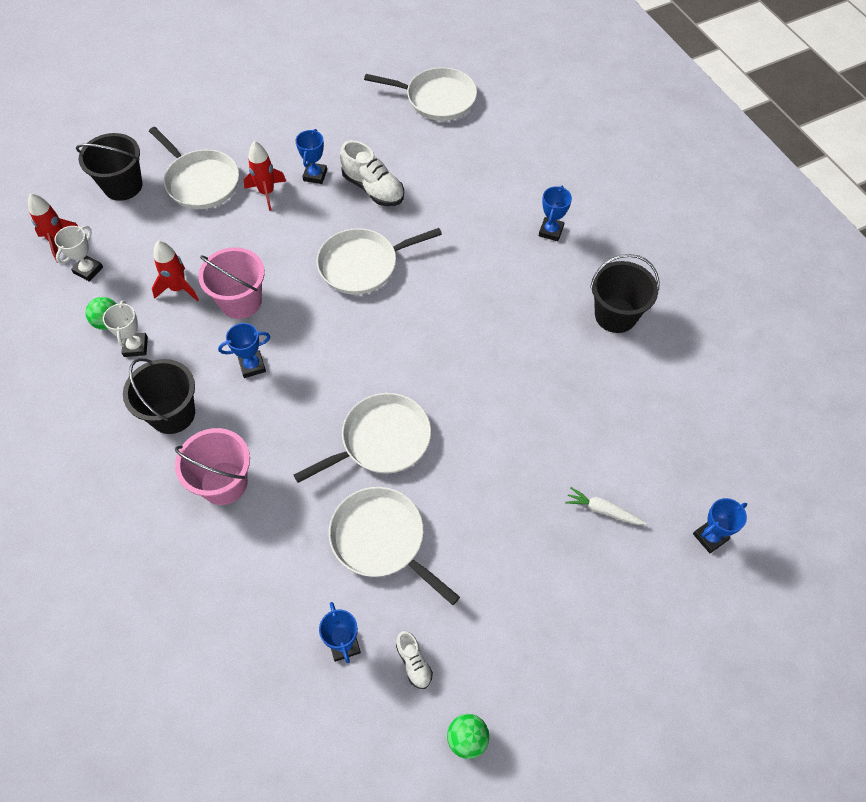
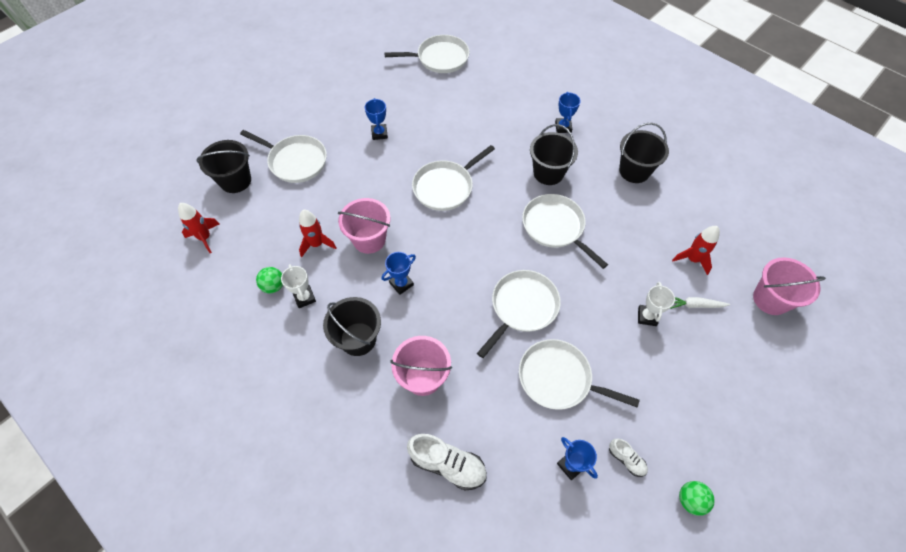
camera: 20 degrees left, 0 degrees up
white trophy [54,226,103,282] -> white trophy moved to [638,282,675,326]
red rocket [244,141,286,211] -> red rocket moved to [672,226,720,275]
white shoe [340,140,404,206] -> white shoe moved to [407,434,487,491]
blue trophy [693,498,747,553] -> pink bucket [753,257,826,315]
none -> white pan [522,194,608,269]
none -> black bucket [530,124,578,185]

